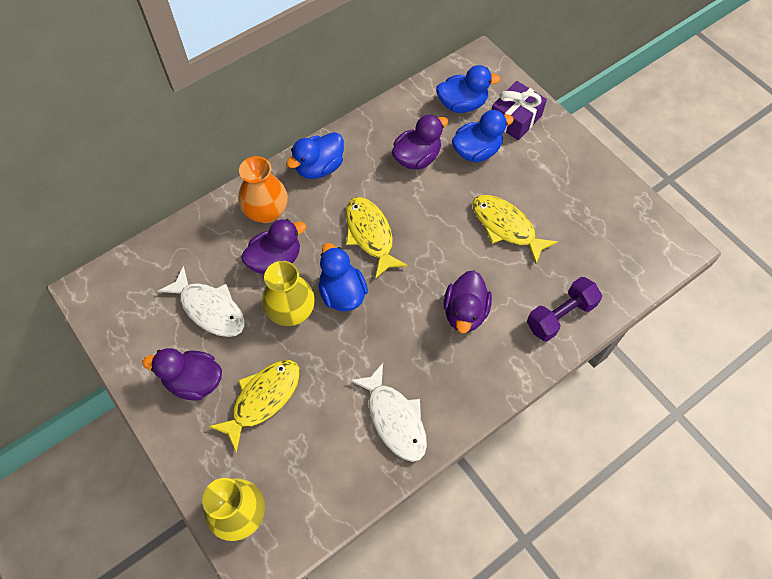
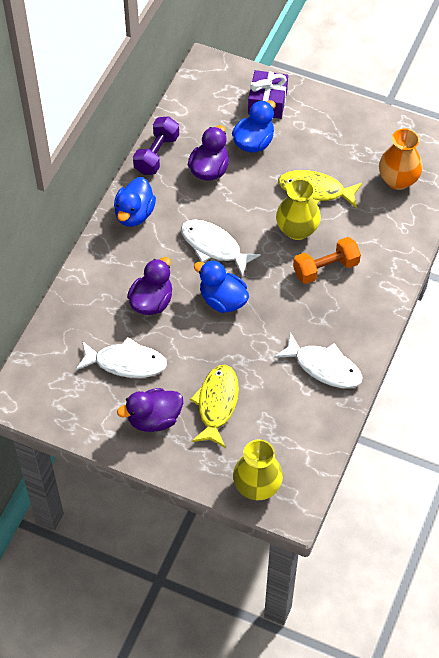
camera: 30 degrees left, 5 degrees down
orange vase [238,156,288,223] -> orange vase moved to [379,128,422,190]
yellow vase [262,261,315,326] -> yellow vase moved to [276,179,321,240]
yellow fish [346,197,408,279] -> white fish [181,220,261,276]
blue duck [436,65,501,113] -> none
purple duck [444,270,492,333] -> orange dumbbell [293,237,361,284]
purple dumbbell [527,277,602,341] -> purple dumbbell moved to [133,117,179,175]

